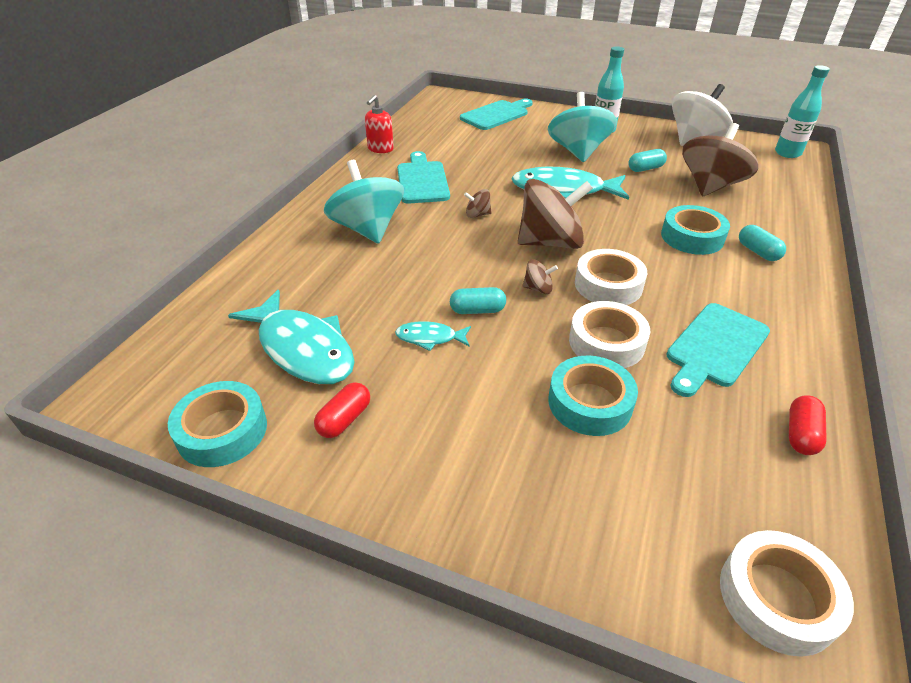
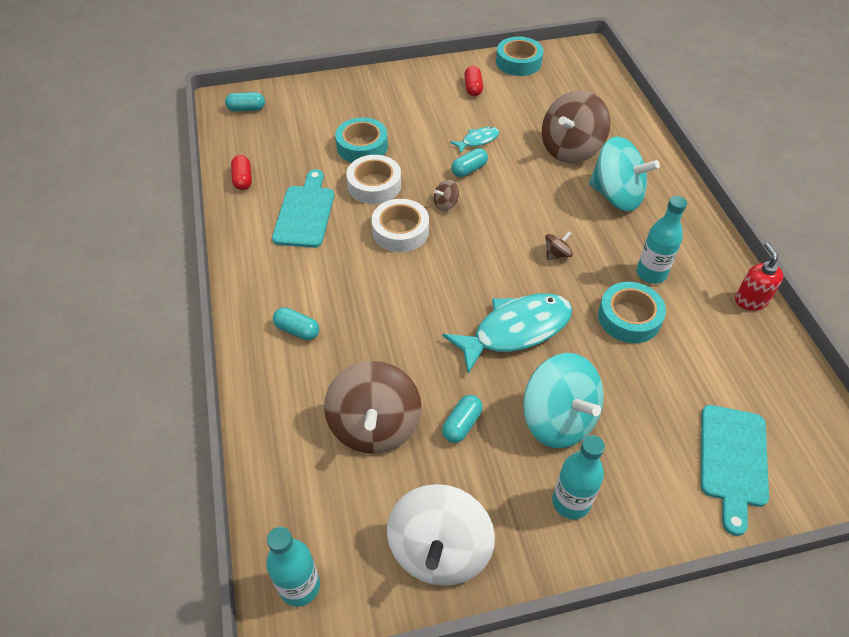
camera: 145 degrees right, 10 degrees up
turquoise fish [228,290,355,384] -> none
turquoise cutting board [397,151,450,203] -> turquoise bottle [636,196,687,284]
brown spinning top [518,179,593,249] -> brown spinning top moved to [542,90,610,163]
turquoise tape [661,205,730,255] -> turquoise tape moved to [598,282,666,343]
white tape [720,530,854,657] -> turquoise capsule [225,92,265,112]

